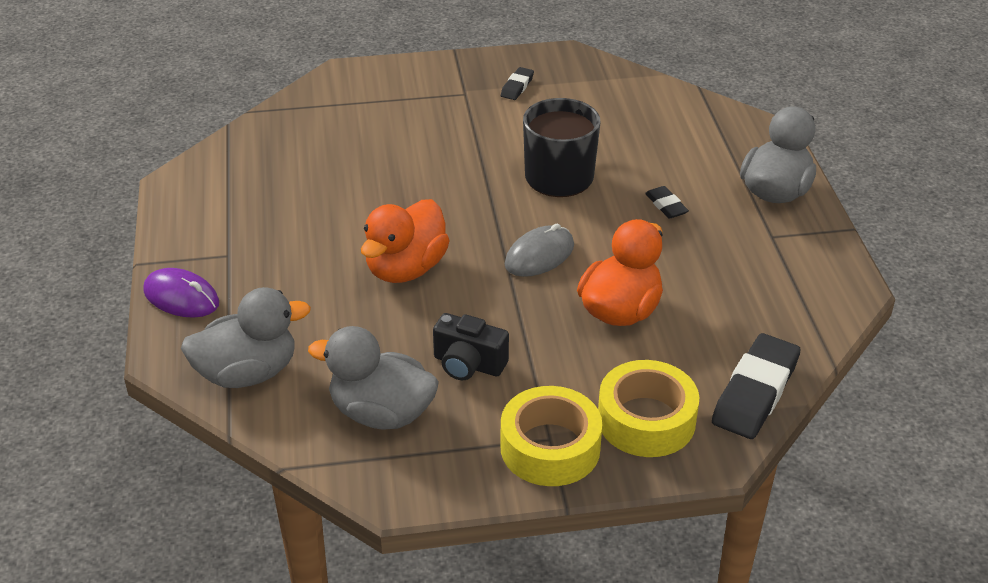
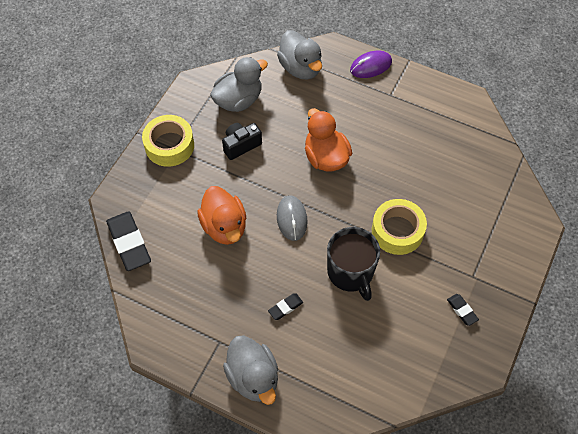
camera: 125 degrees right, 20 degrees up
grey duck [181,287,311,388] -> grey duck turned 45 degrees counterclockwise [277,30,322,80]
yellow tape [598,360,699,457] -> yellow tape moved to [372,199,427,255]
black eraser [645,186,689,219] -> black eraser turned 45 degrees counterclockwise [268,293,303,320]

